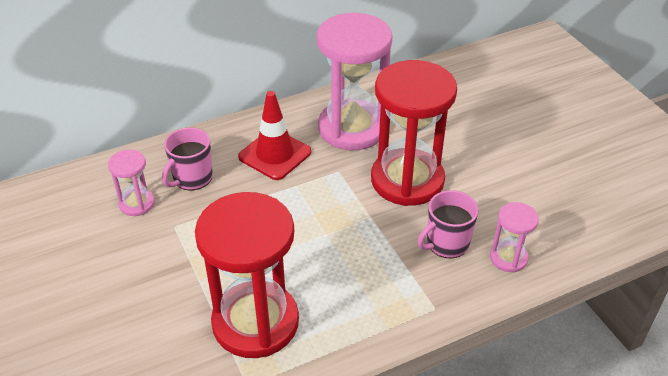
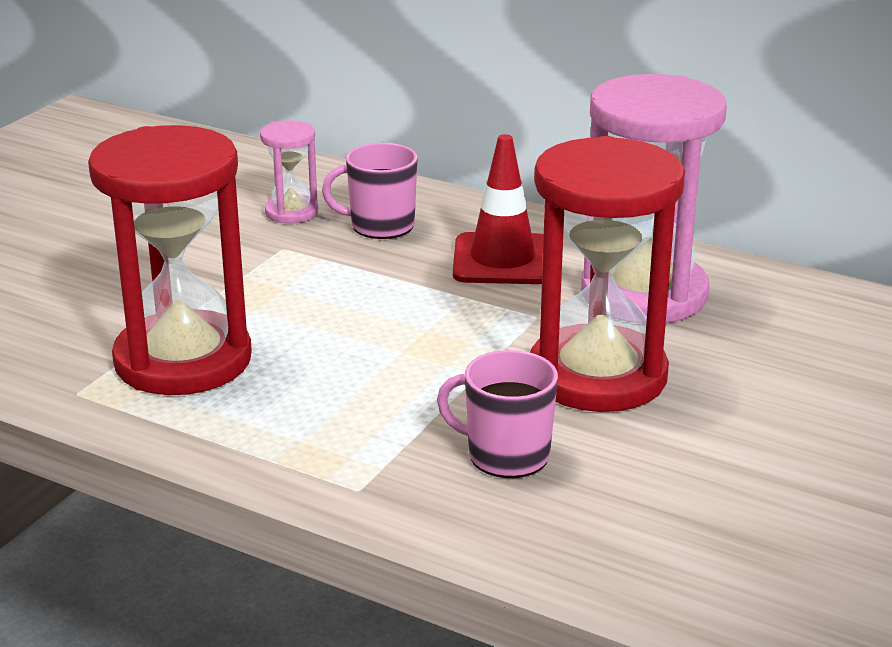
camera: 55 degrees right, 15 degrees down
pink hourglass [490,202,539,272] -> none

